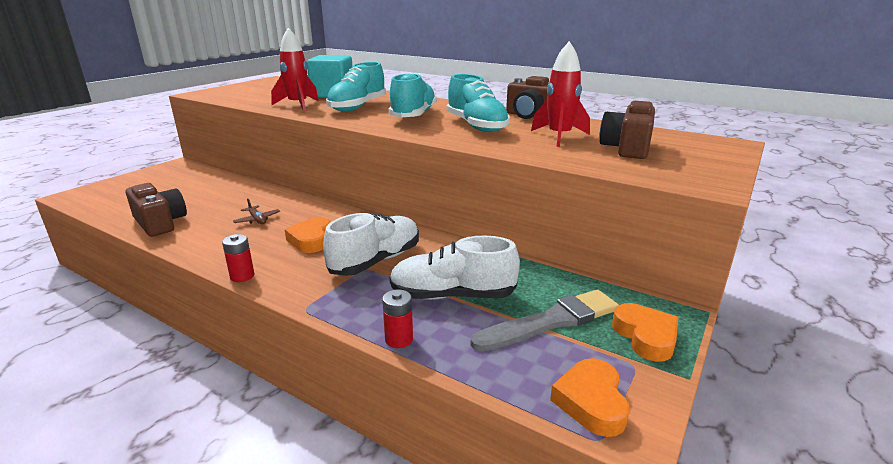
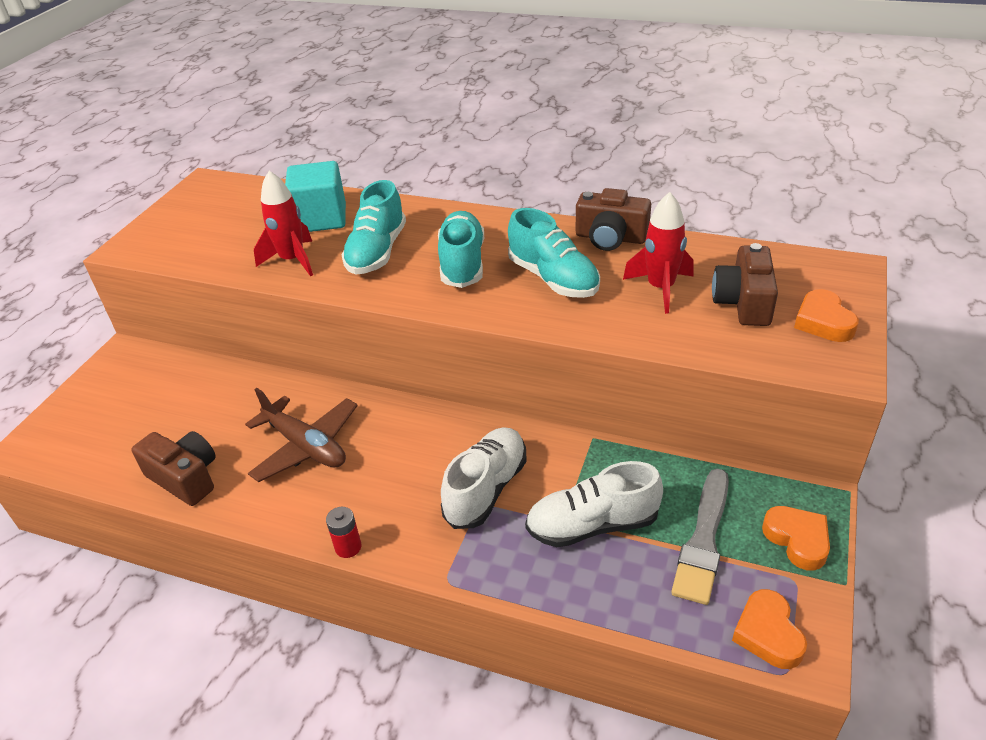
camera: 10 degrees left, 15 degrees up
brown plane [233,198,280,224] -> brown plane [245,388,358,482], size x2.24
orange heart [284,217,331,253] -> orange heart moved to [794,289,859,342]
red battery [382,289,413,348] -> none
grey brush [470,290,619,351] -> grey brush turned 150 degrees clockwise [671,469,729,605]

